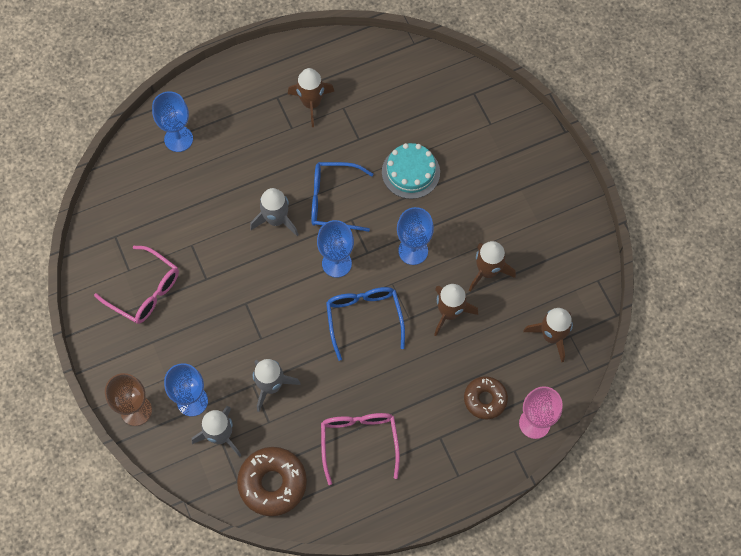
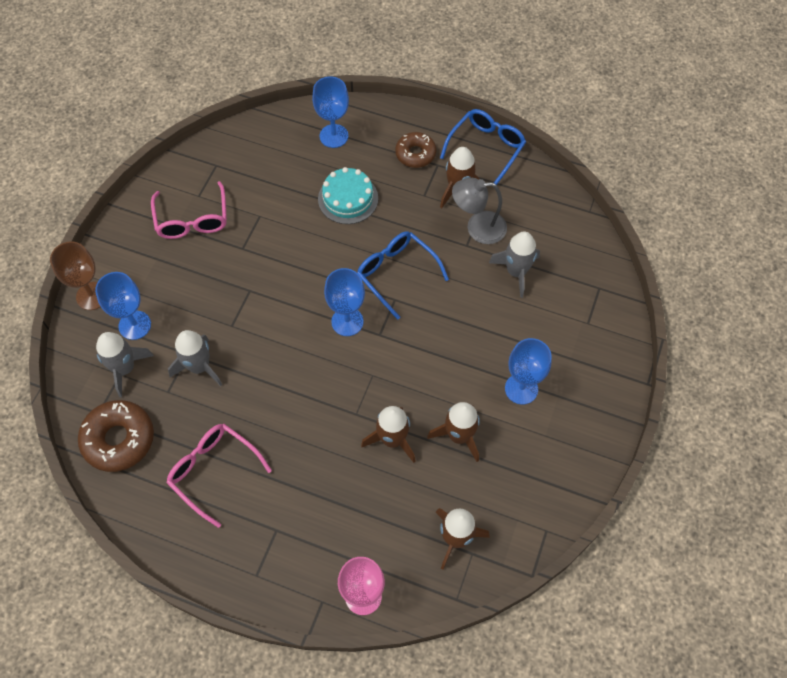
camera: 45 degrees right, 5 degrees down
grey rocket [250,188,299,236] -> grey rocket moved to [489,232,540,298]
pink glasses [321,413,400,485] -> pink glasses turned 90 degrees counterclockwise [166,424,272,528]
blue glasses [326,287,405,361] -> blue glasses moved to [440,109,526,185]
turquoise cake [382,143,440,199] -> turquoise cake moved to [318,167,378,224]
blue goblet [397,207,434,265] -> blue goblet moved to [505,338,552,405]
brown donut [464,376,508,419] -> brown donut moved to [395,132,436,168]
none -> grey lamp [452,178,507,244]

